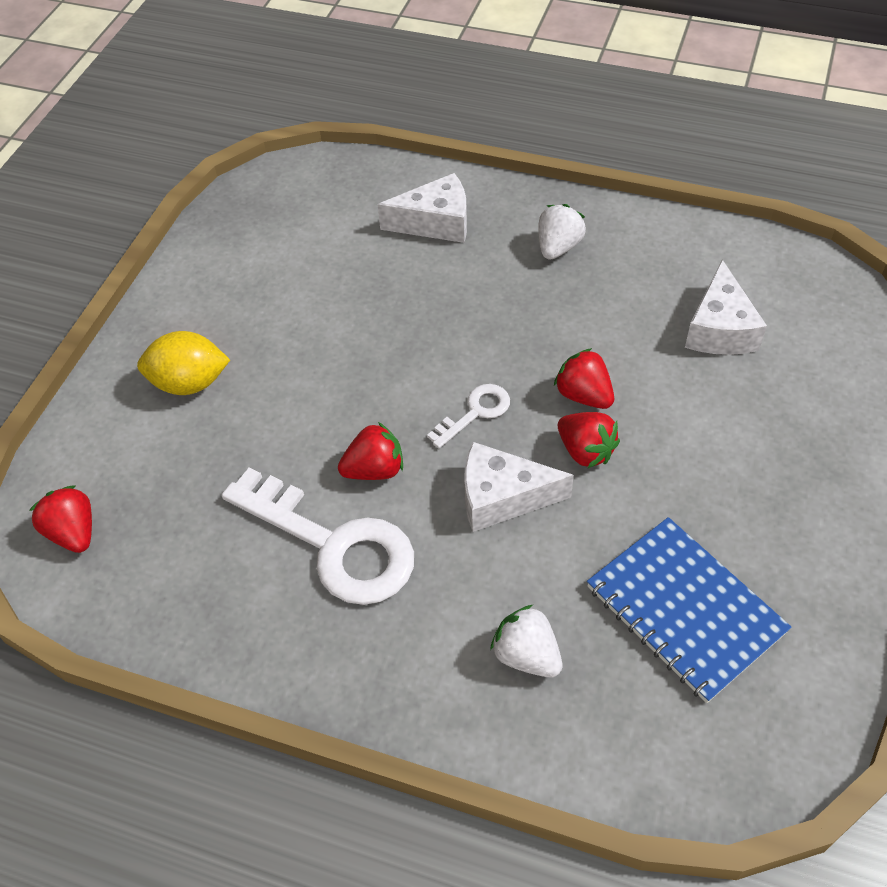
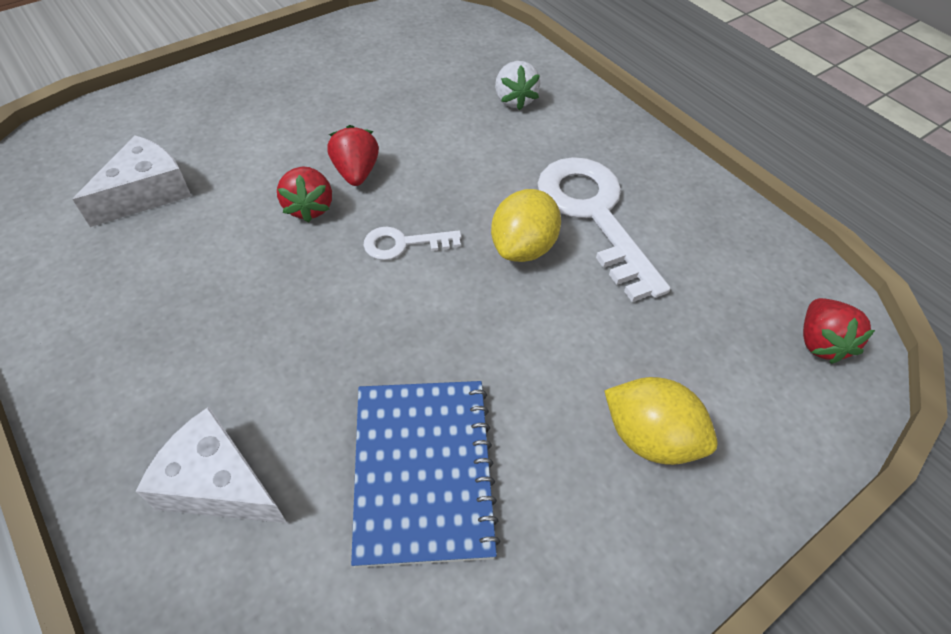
camera: 150 degrees left, 0 degrees up
red strawberry [338,422,403,480] -> yellow lemon [491,189,561,262]
white cheese [465,442,574,532] -> none
white strawberry [538,204,586,260] -> none
blue notebook [587,517,791,703] -> blue notebook moved to [351,381,500,568]

